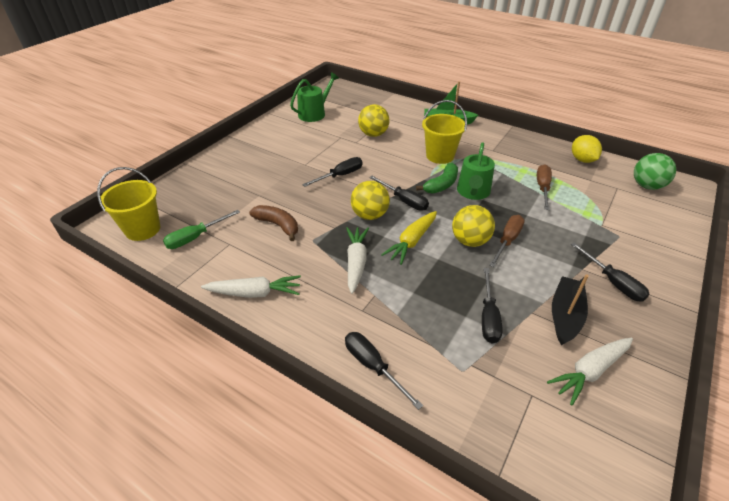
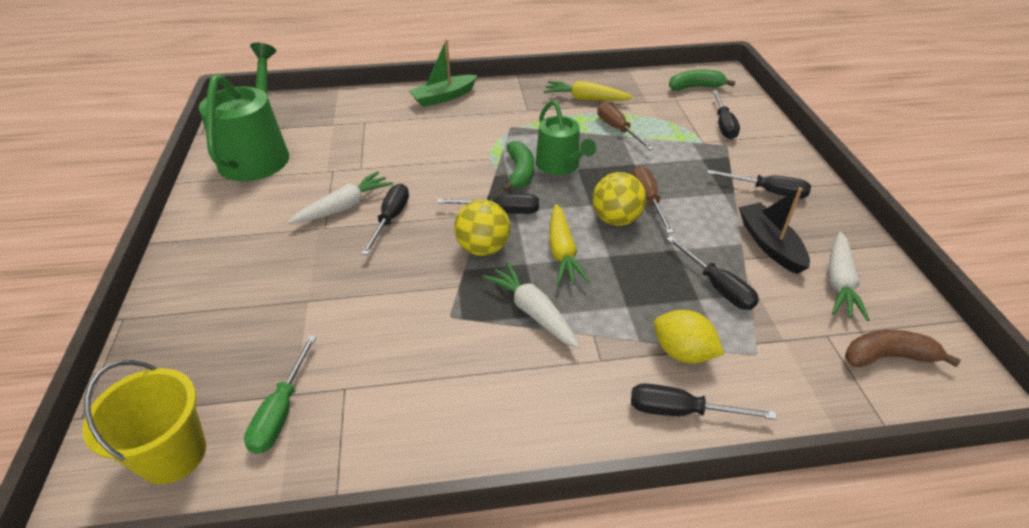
camera: 40 degrees left, 0 degrees up
white carrot [201,275,301,298] -> white carrot moved to [288,171,393,224]
brown banana [249,205,298,241] -> brown banana moved to [845,330,961,367]
green watering can [290,72,339,122] -> green watering can [199,43,289,181], size x1.59
yellow ball [358,104,389,137] -> none
yellow bucket [422,100,467,164] -> none
yellow lemon [572,135,602,163] -> yellow lemon moved to [654,310,724,364]
green ball [634,153,676,190] -> green banana [669,69,735,91]
none -> yellow carrot [544,81,633,101]
none -> black screwdriver [713,90,740,139]

